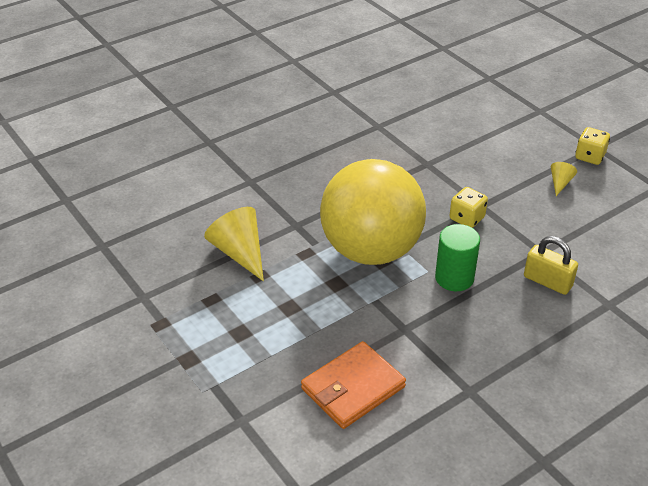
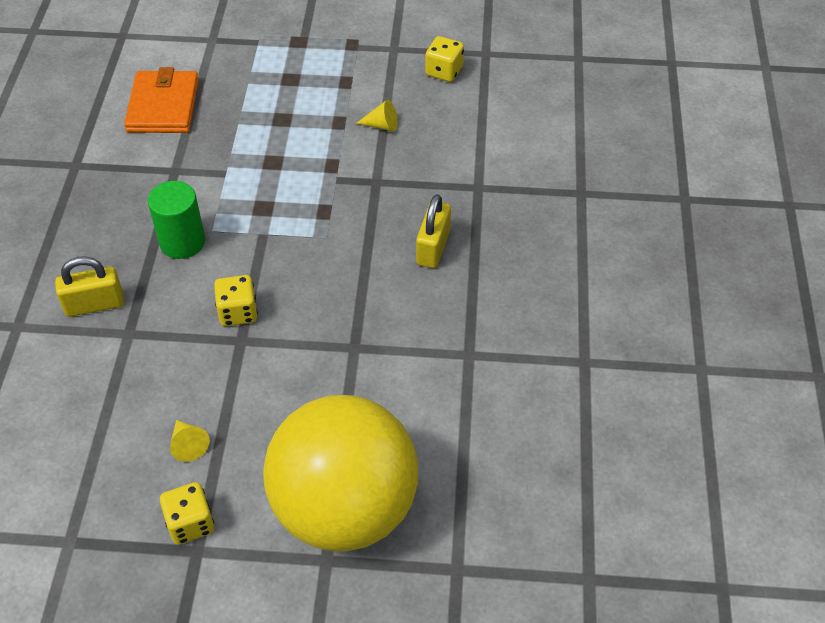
camera: 130 degrees right, 10 degrees up
yellow cone [204,207,264,281] -> yellow cone [356,100,398,132], size x0.50
yellow ball [320,159,426,265] -> yellow ball moved to [263,395,418,552]
none -> yellow padlock [416,194,451,268]
none -> yellow dice [425,36,464,82]

